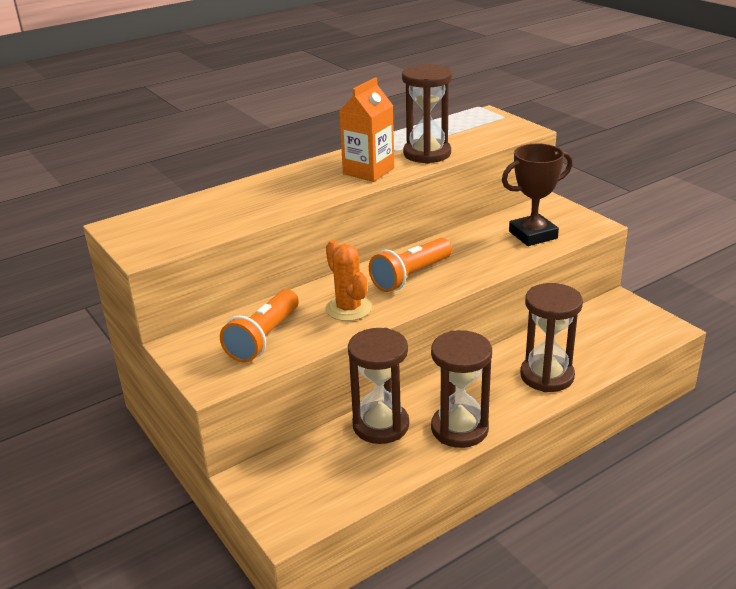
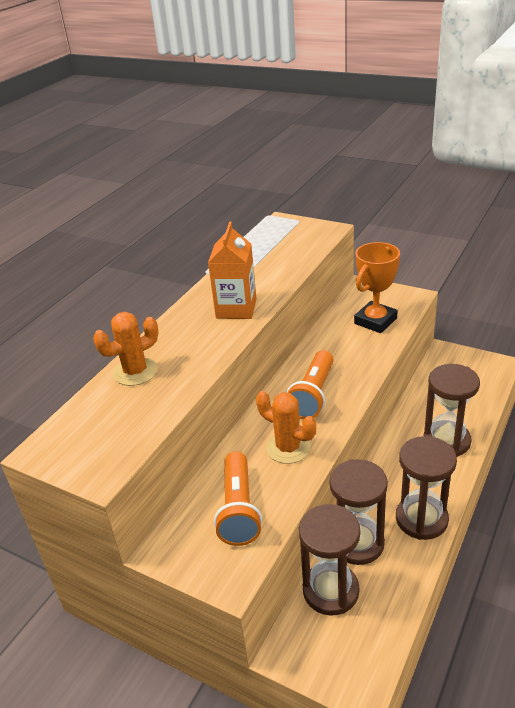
camera: 25 degrees left, 5 degrees up
brown hourglass [402,64,452,164] -> brown hourglass moved to [299,504,360,616]
brown trophy [502,144,573,246] -> orange trophy [354,242,400,333]
none -> orange cactus [93,312,158,386]

